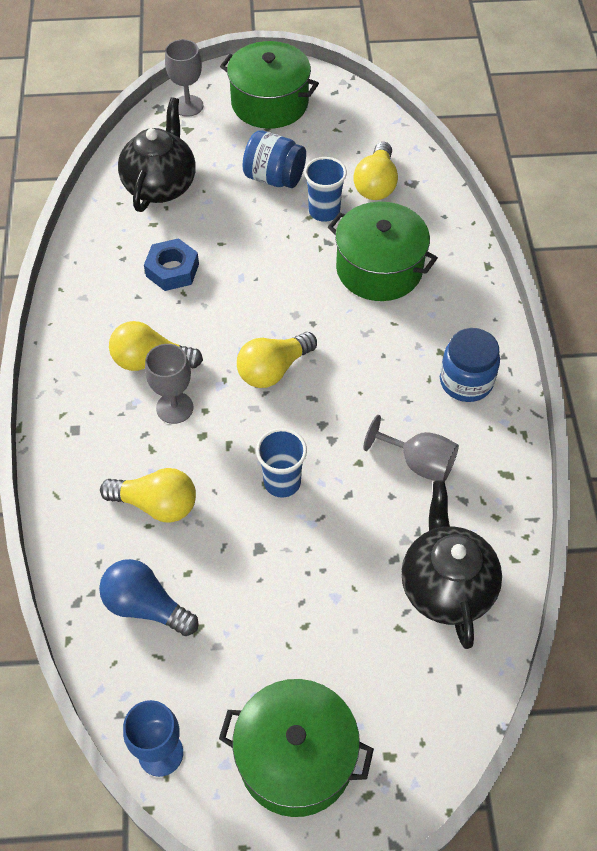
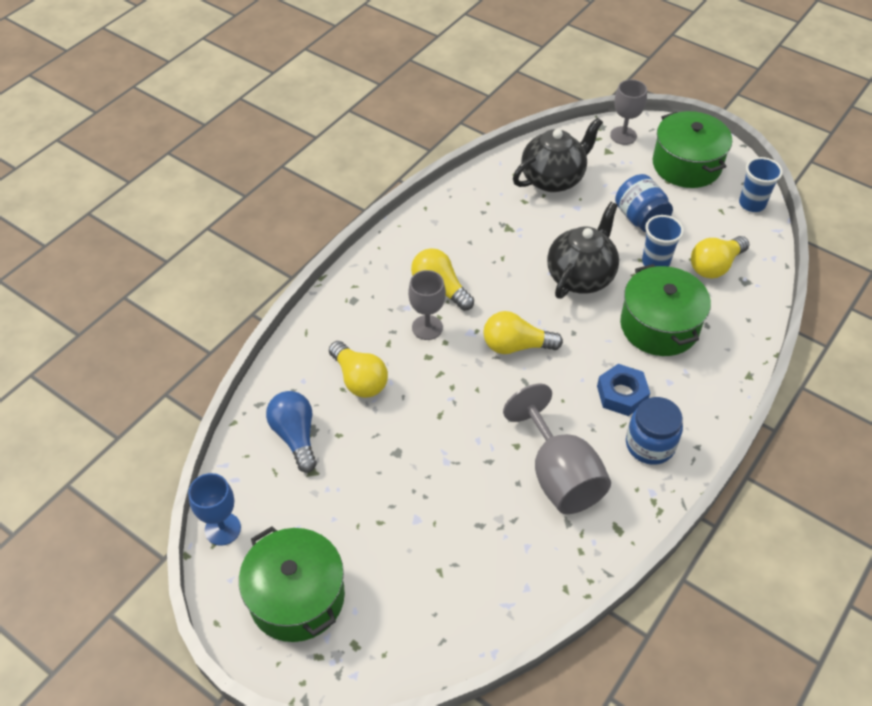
camera: 40 degrees right, 5 degrees down
blue nut [144,238,199,291] -> blue nut moved to [597,364,650,416]
blue cup [256,428,307,497] -> blue cup moved to [739,157,783,212]
grey goblet [363,415,459,481] -> grey goblet [503,384,611,514], size x1.59
black teapot [401,480,502,649] -> black teapot moved to [547,202,619,299]

